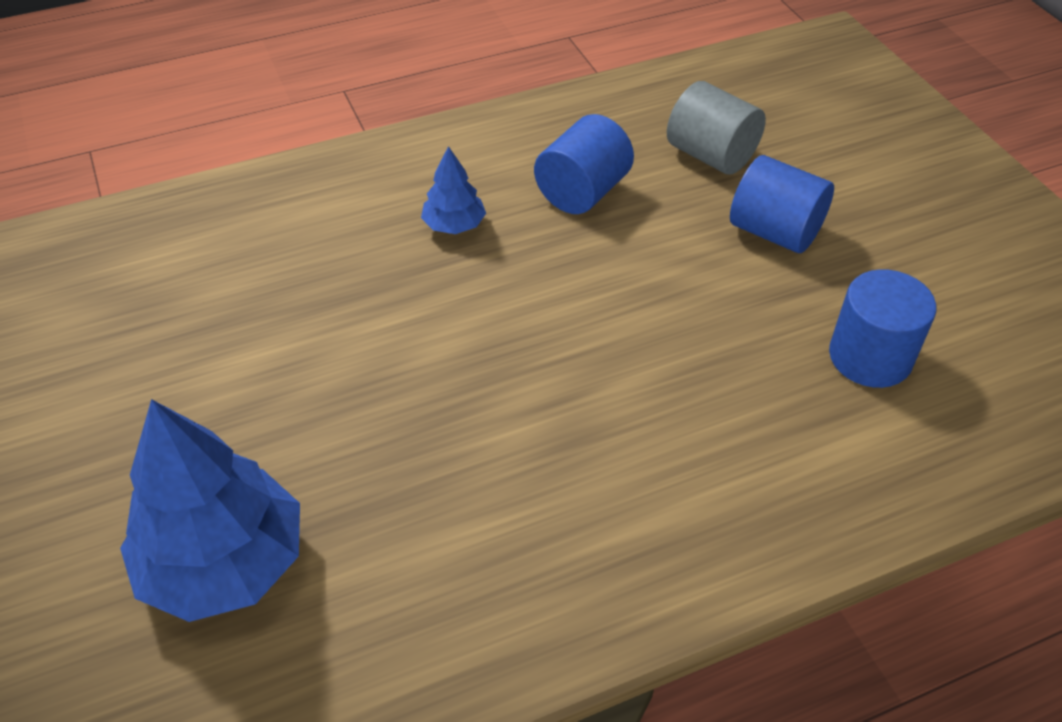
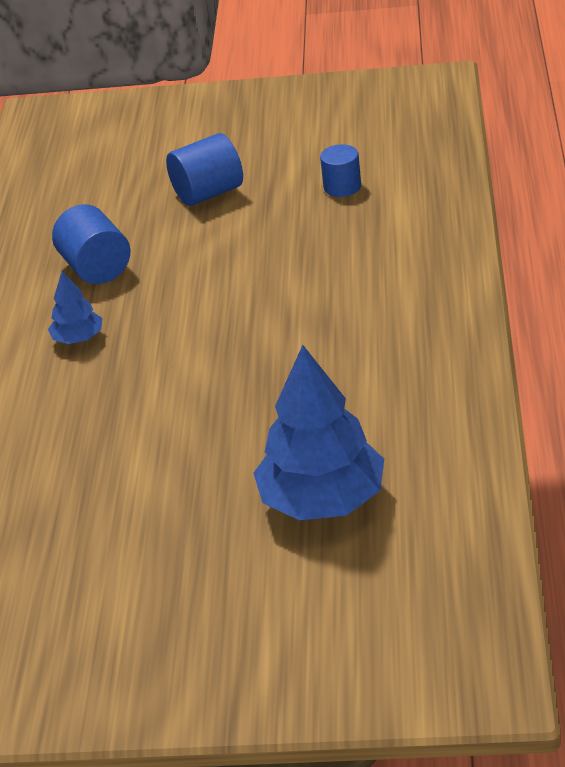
camera: 60 degrees left, 10 degrees down
grey cylinder [667,81,766,175] -> none
blue cylinder [829,269,936,388] -> blue cylinder [320,144,361,197], size x0.66

